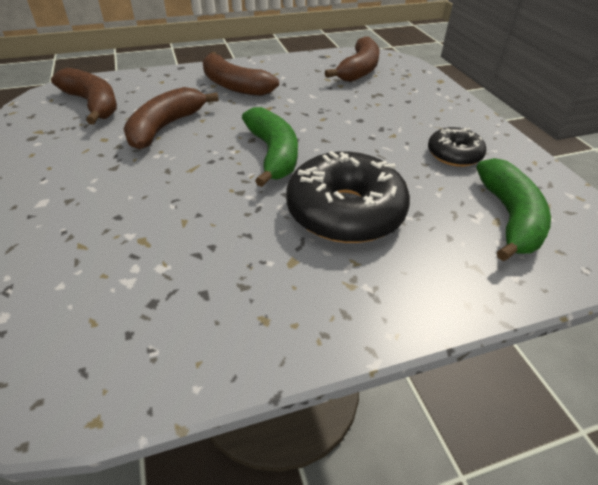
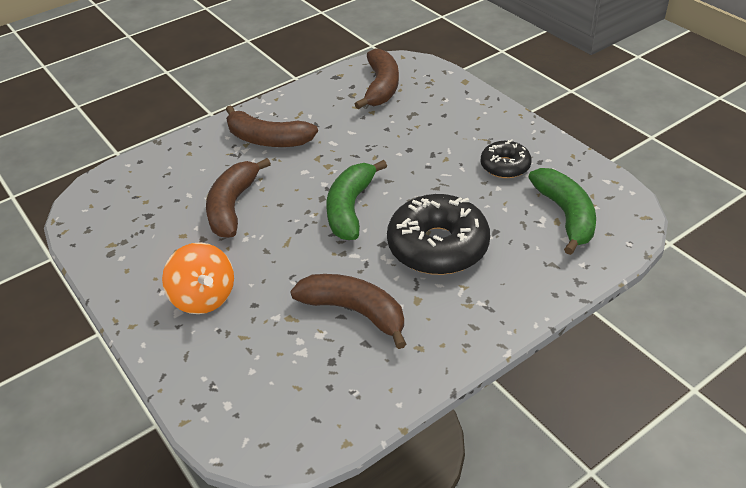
camera: 15 degrees left, 0 degrees up
brown banana [51,68,117,124] -> brown banana moved to [290,274,406,349]
green banana [242,107,298,187] -> green banana turned 135 degrees counterclockwise [326,160,387,240]
none -> orange spinning top [162,242,234,314]

